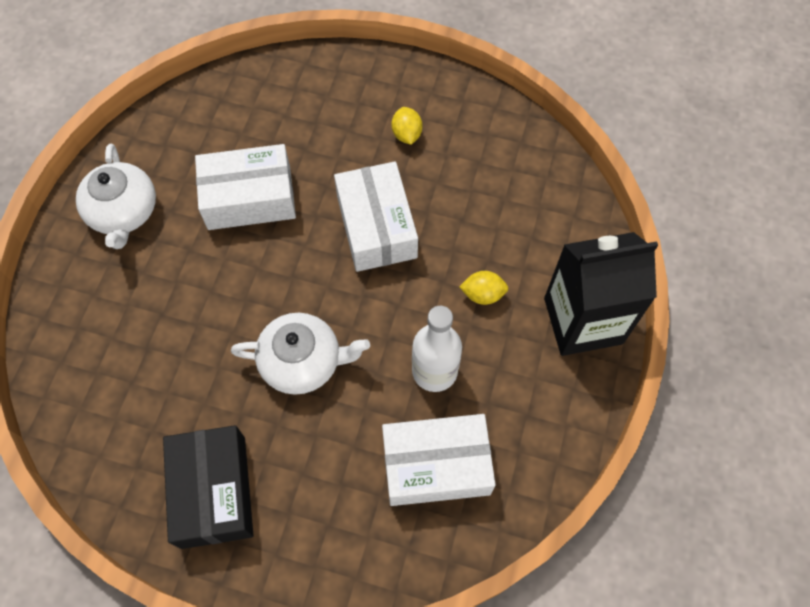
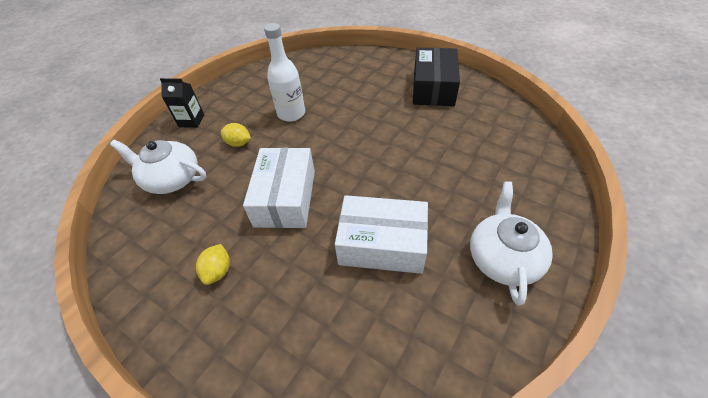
camera: 160 degrees left, 15 degrees down
white teapot [231,313,370,395] -> white teapot moved to [110,140,206,194]
white box [382,414,496,506] -> none
black carton [544,232,658,356] -> black carton [160,78,204,128], size x0.49

